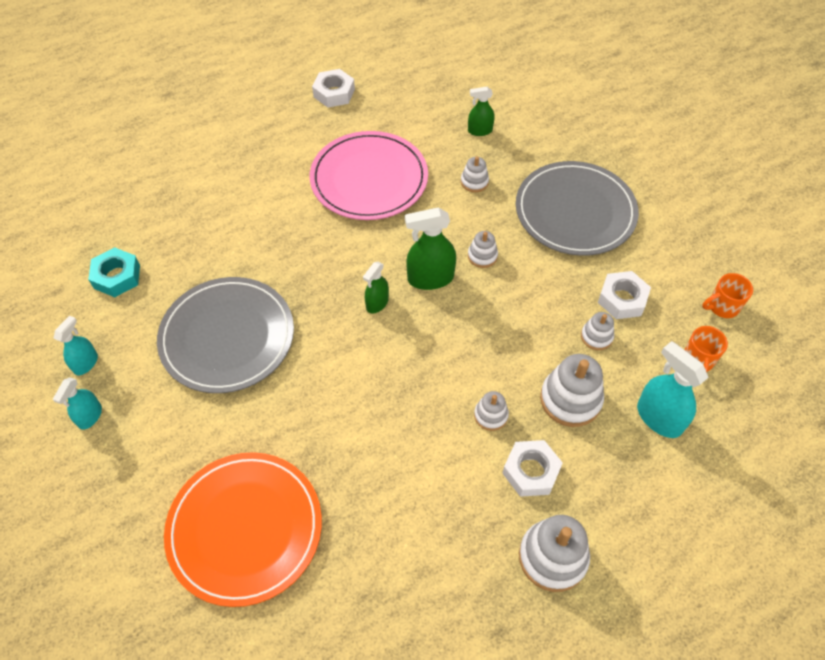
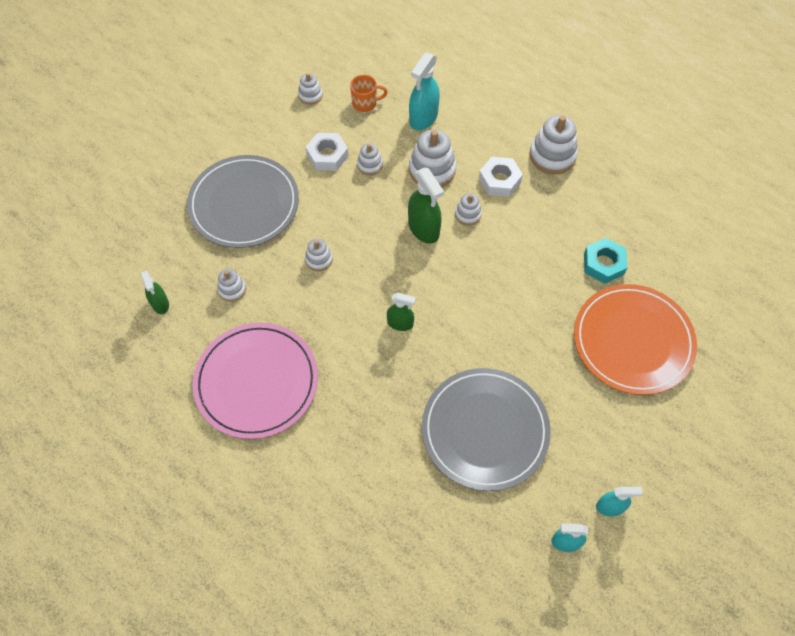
camera: 110 degrees left, 5 degrees up
turquoise nut [88,247,140,297] -> turquoise nut moved to [584,238,627,284]
white nut [312,69,355,108] -> none
green spray bottle [405,208,456,290] -> green spray bottle moved to [408,168,444,244]
orange mug [702,273,753,318] -> white stacking toy [298,73,323,105]

